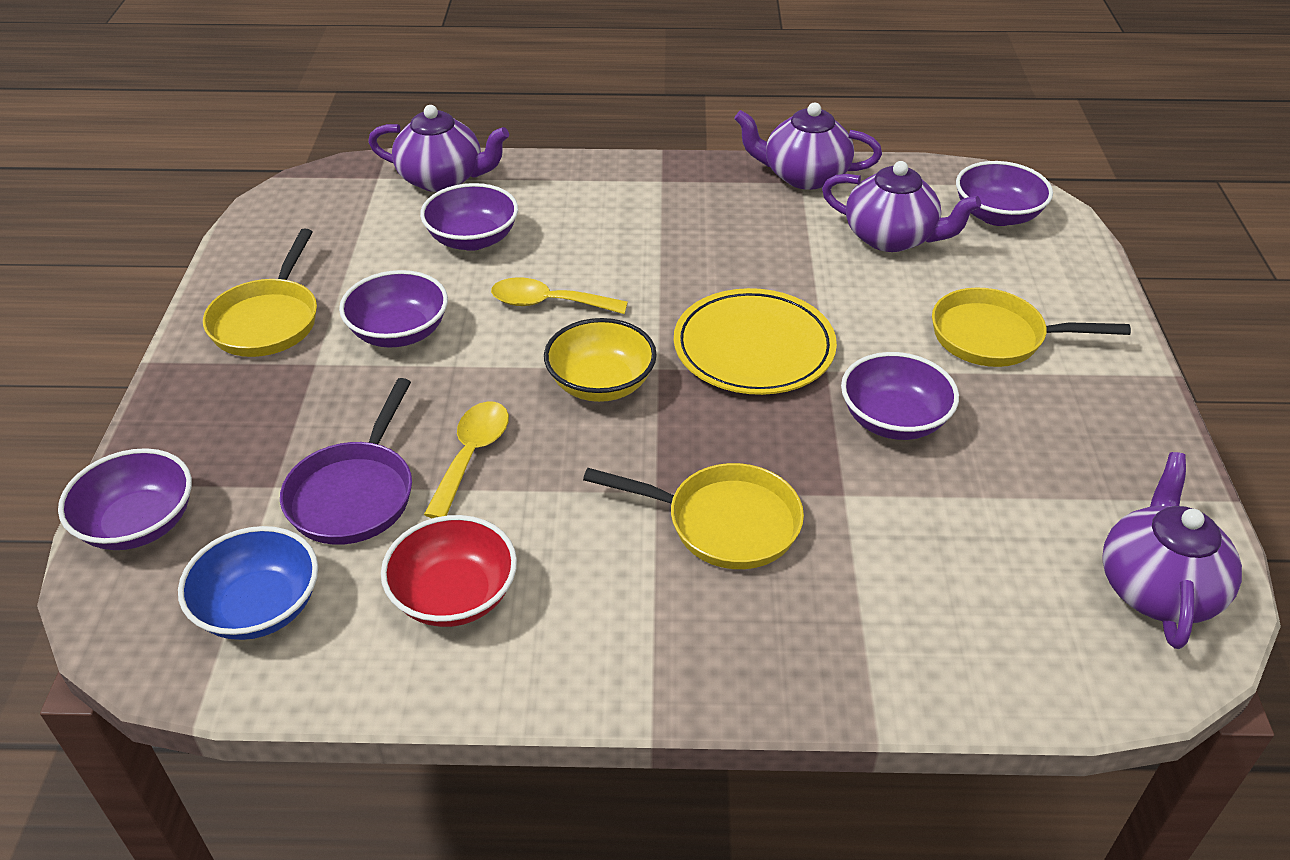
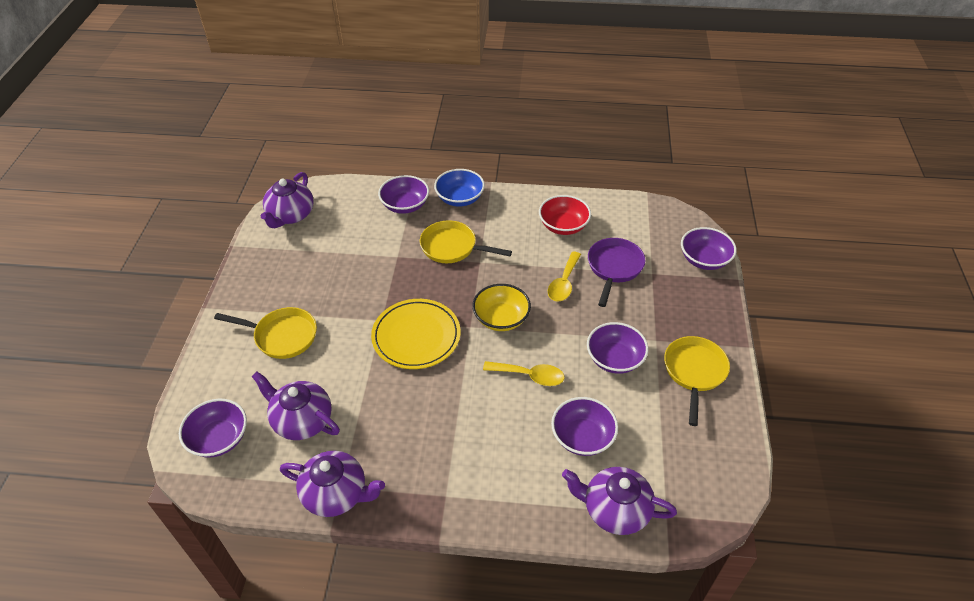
camera: 175 degrees left, 5 degrees up
blue bowl [178,526,318,640] -> blue bowl moved to [434,169,485,207]
purple bowl [841,352,959,440] -> purple bowl moved to [378,175,429,214]

